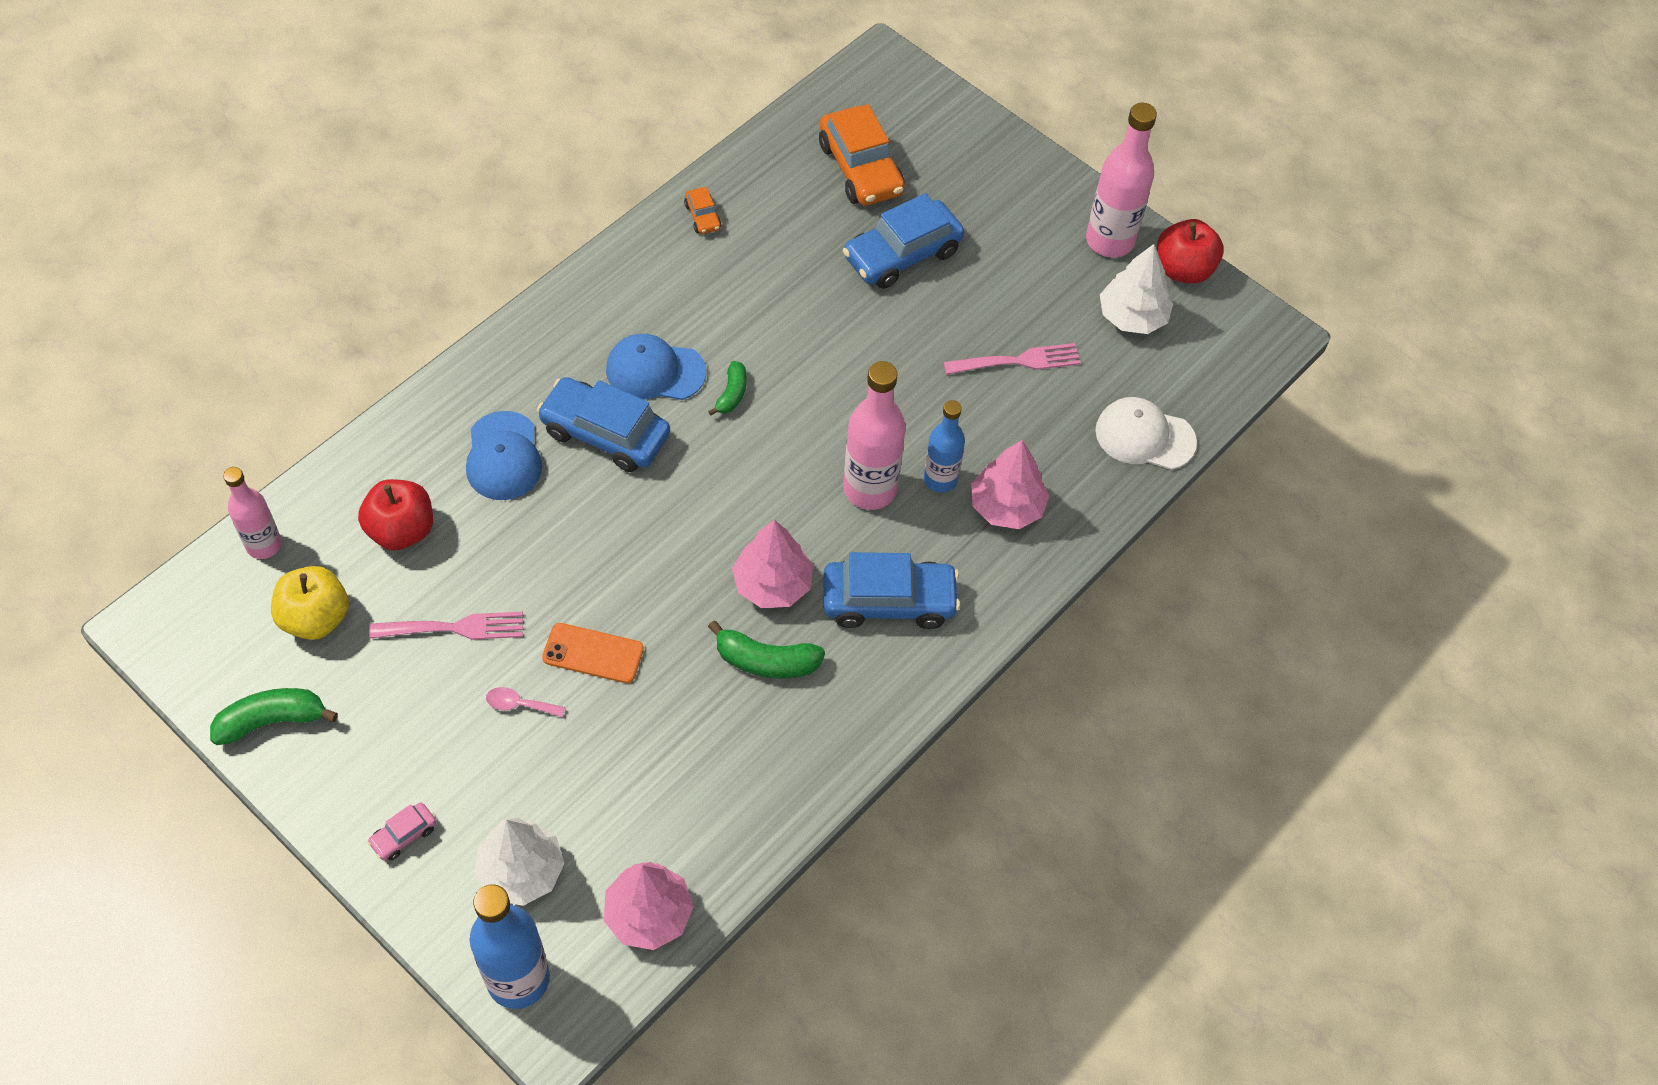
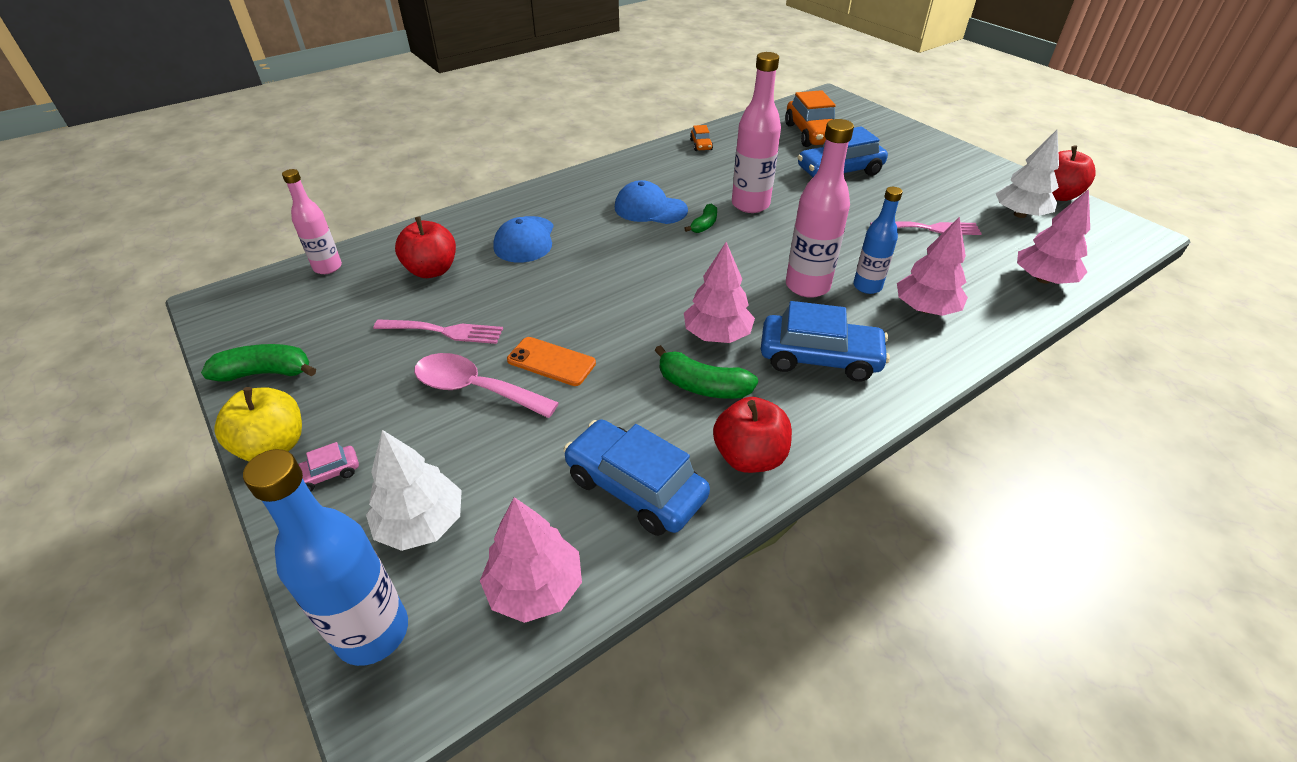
camera: 15 degrees right, 15 degrees down
yellow apple [271,566,349,640] -> yellow apple moved to [214,387,302,461]
pink spoon [486,687,565,717] -> pink spoon [414,353,559,418], size x2.14
blue car [537,377,670,472] -> blue car moved to [563,419,710,536]
pink bottle [1086,103,1157,258] -> pink bottle moved to [732,52,781,213]
white cap [1095,397,1197,470] -> pink tree [1017,189,1090,284]
none -> red apple [713,397,792,473]

